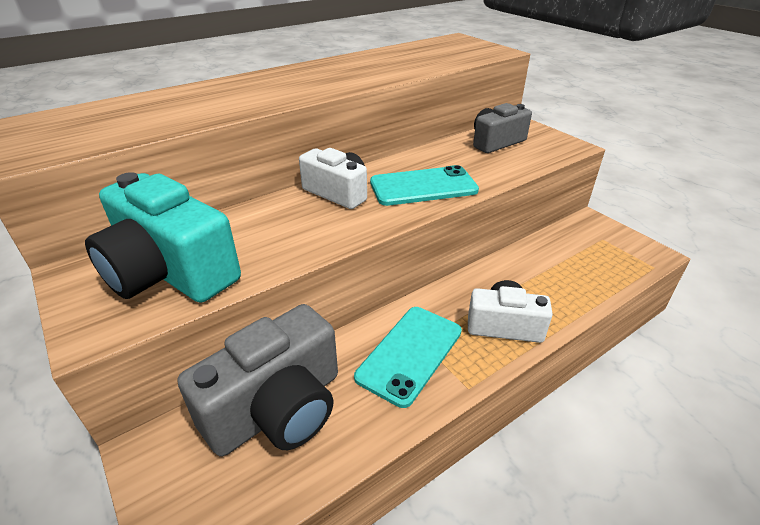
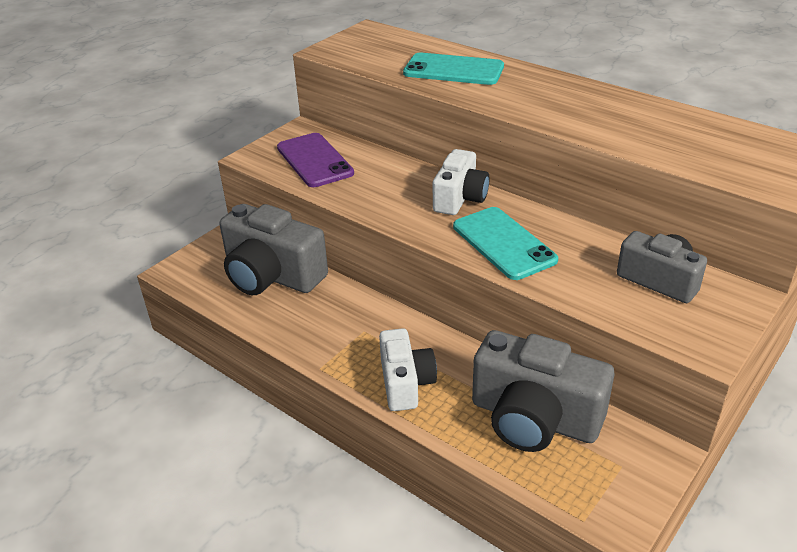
camera: 75 degrees right, 0 degrees up
turquoise camera [85,172,241,303] -> purple phone [277,133,354,187]
turquoise phone [354,307,462,408] -> turquoise phone moved to [403,53,504,85]
none -> grey camera [472,330,615,452]

